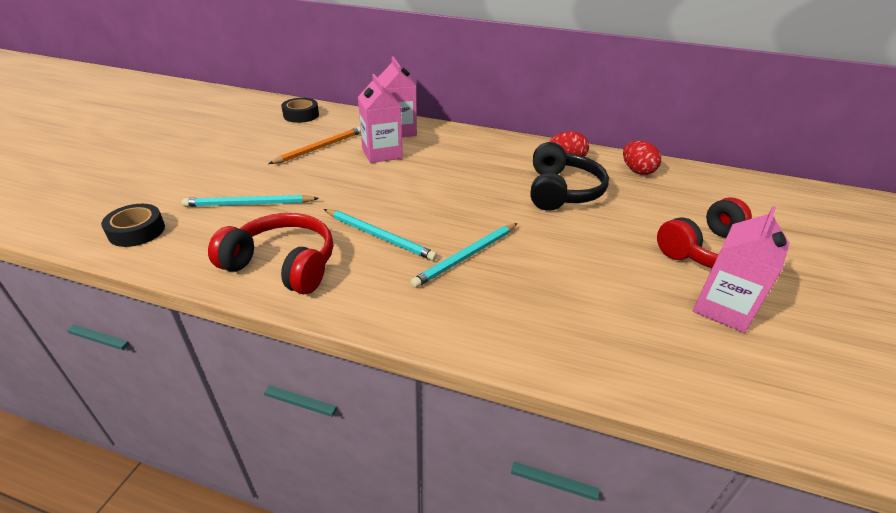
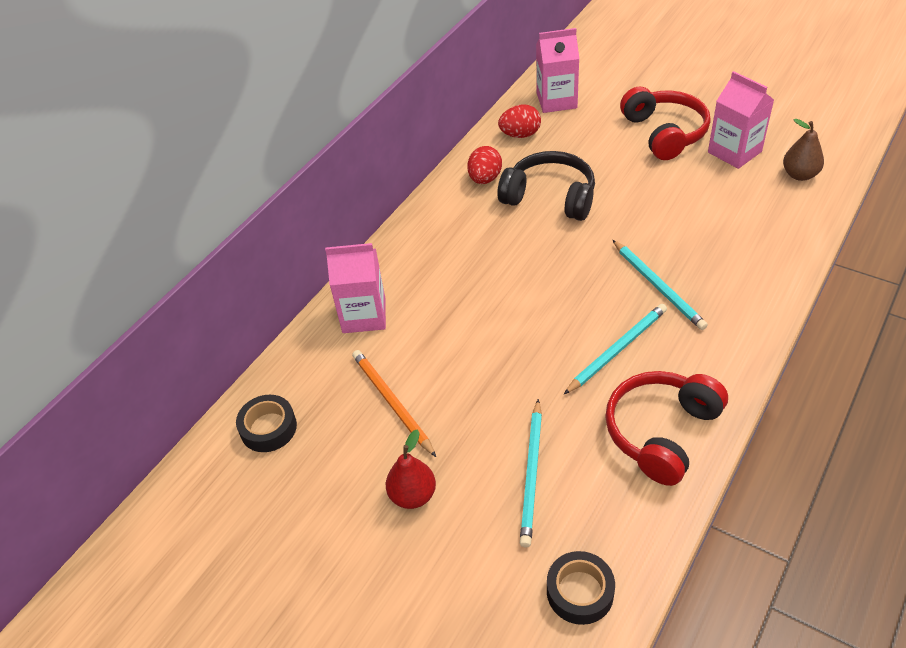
camera: 70 degrees left, 10 degrees up
pink carton [358,74,403,163] -> pink carton moved to [536,28,580,113]
none -> red pear [386,429,436,509]
none -> brown pear [783,119,824,181]

